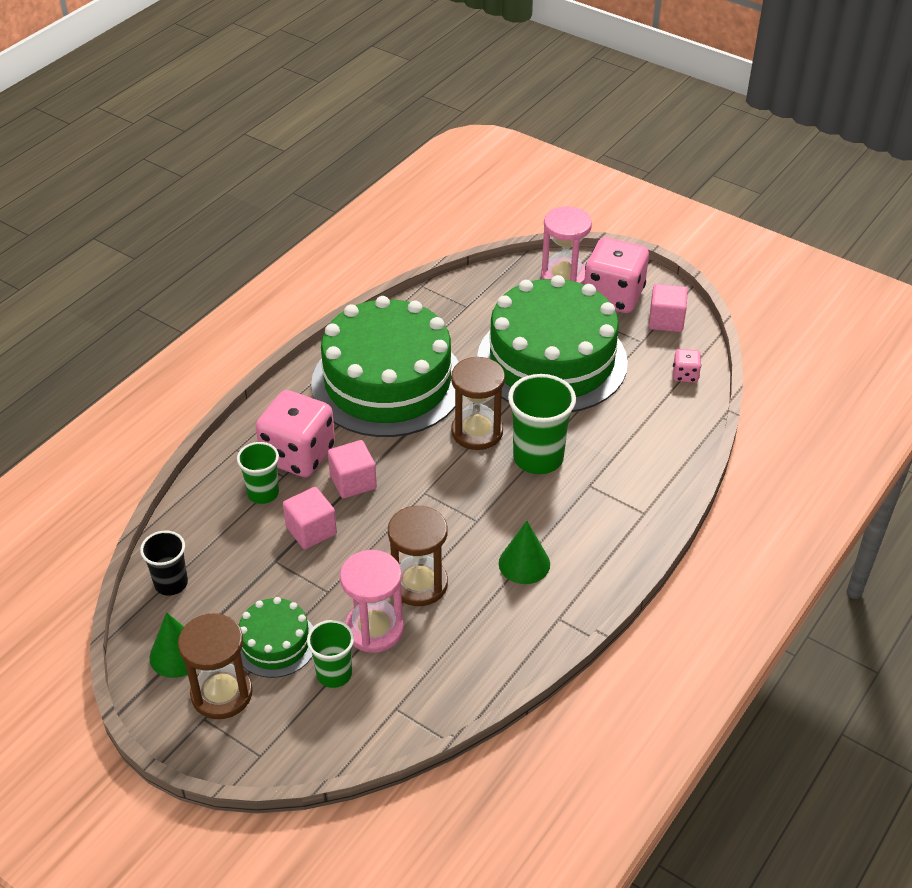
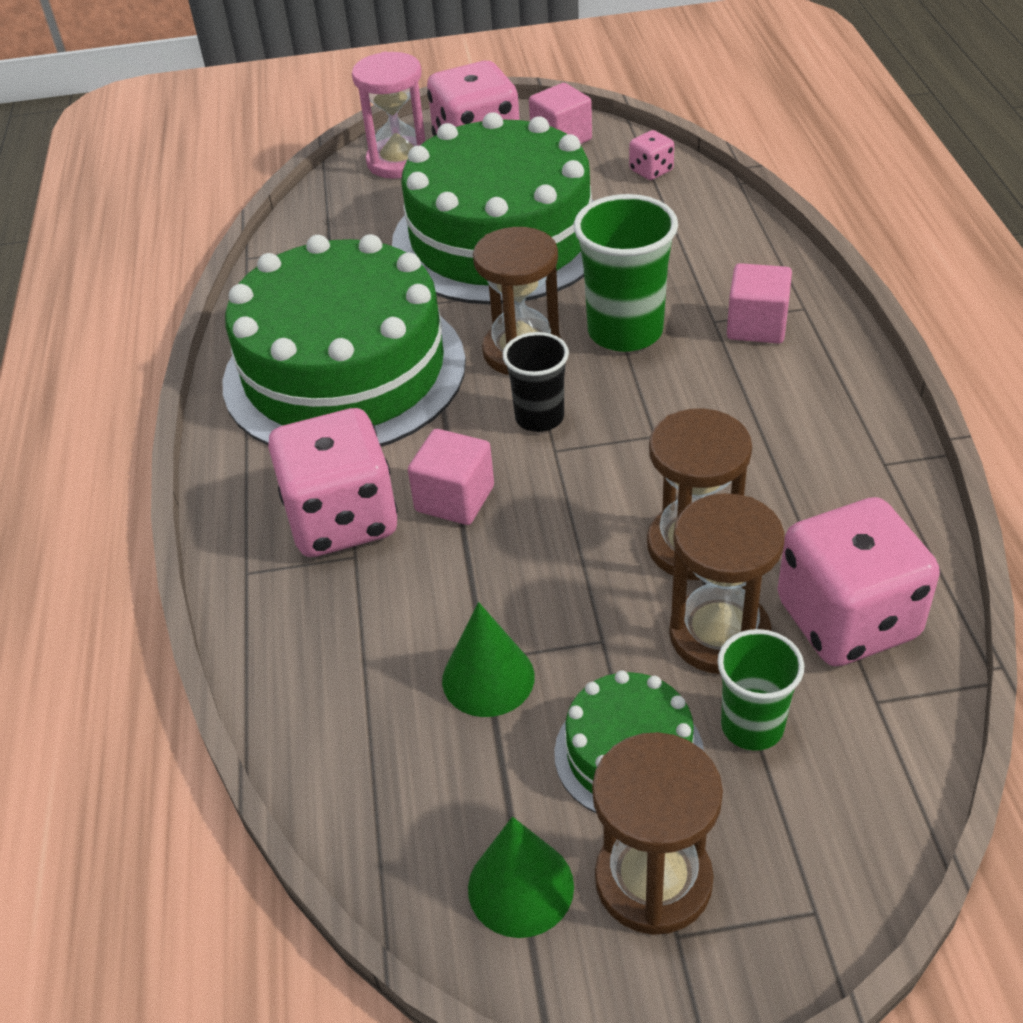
camera: 40 degrees left, 0 degrees up
black cup [140,531,188,596] -> black cup moved to [502,332,569,432]
green cup [237,442,279,504] -> none
pink cube [283,487,337,549] -> pink cube moved to [727,263,792,344]
pink hourglass [340,550,404,653] -> brown hourglass [669,493,785,674]
green cone [499,521,550,584] -> green cone moved to [442,602,535,717]
none -> pink dice [777,497,940,666]

